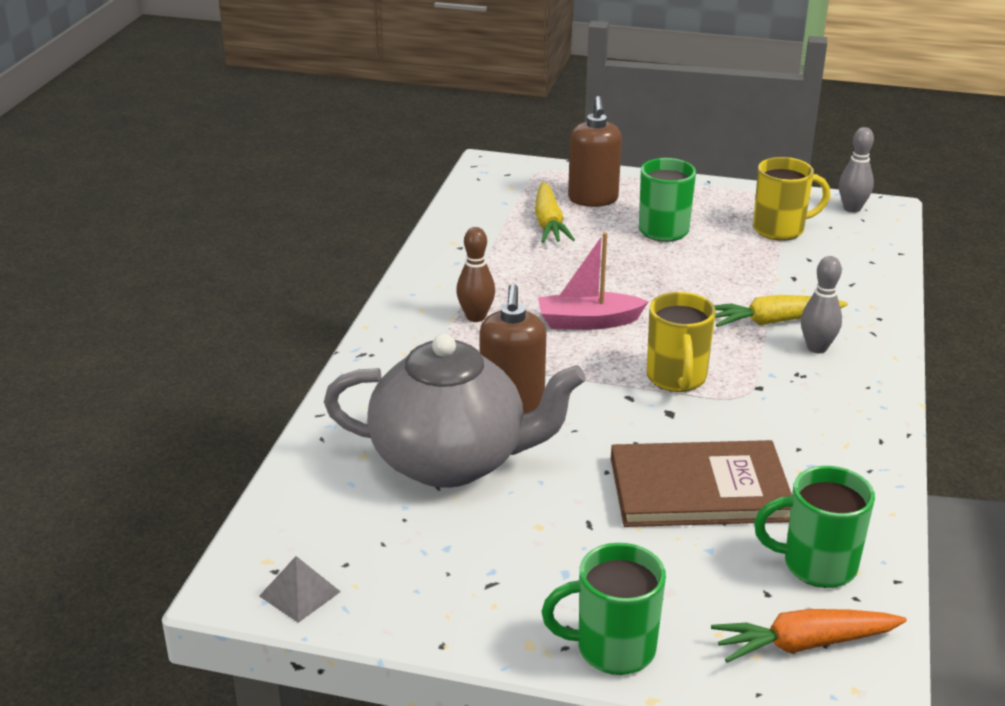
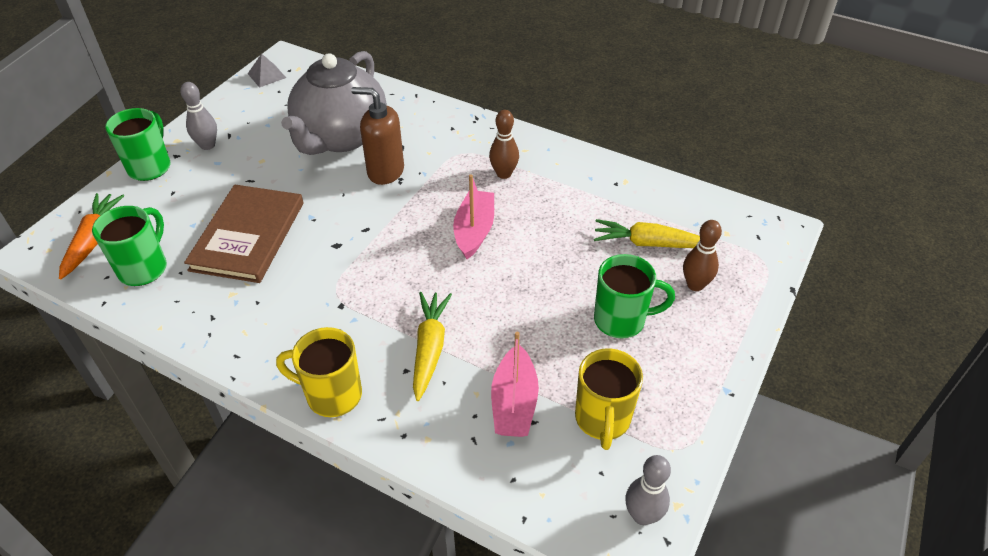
camera: 105 degrees right, 15 degrees up
brown soap dispenser [568,96,622,207] -> brown bowling pin [683,220,722,291]
yellow mug [647,292,716,392] -> yellow mug moved to [276,327,362,417]
grey bowling pin [801,256,842,353] -> grey bowling pin moved to [180,82,217,150]
none -> pink boat [491,332,539,437]

